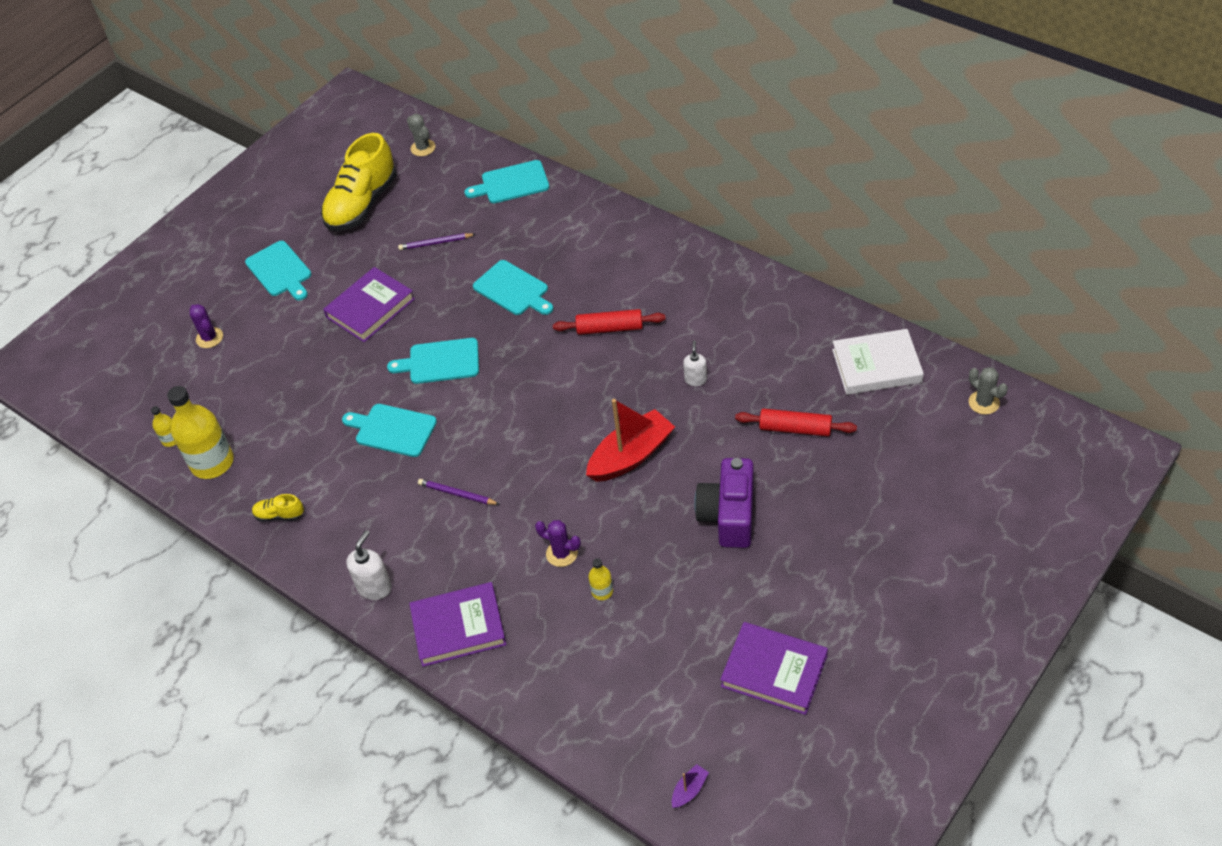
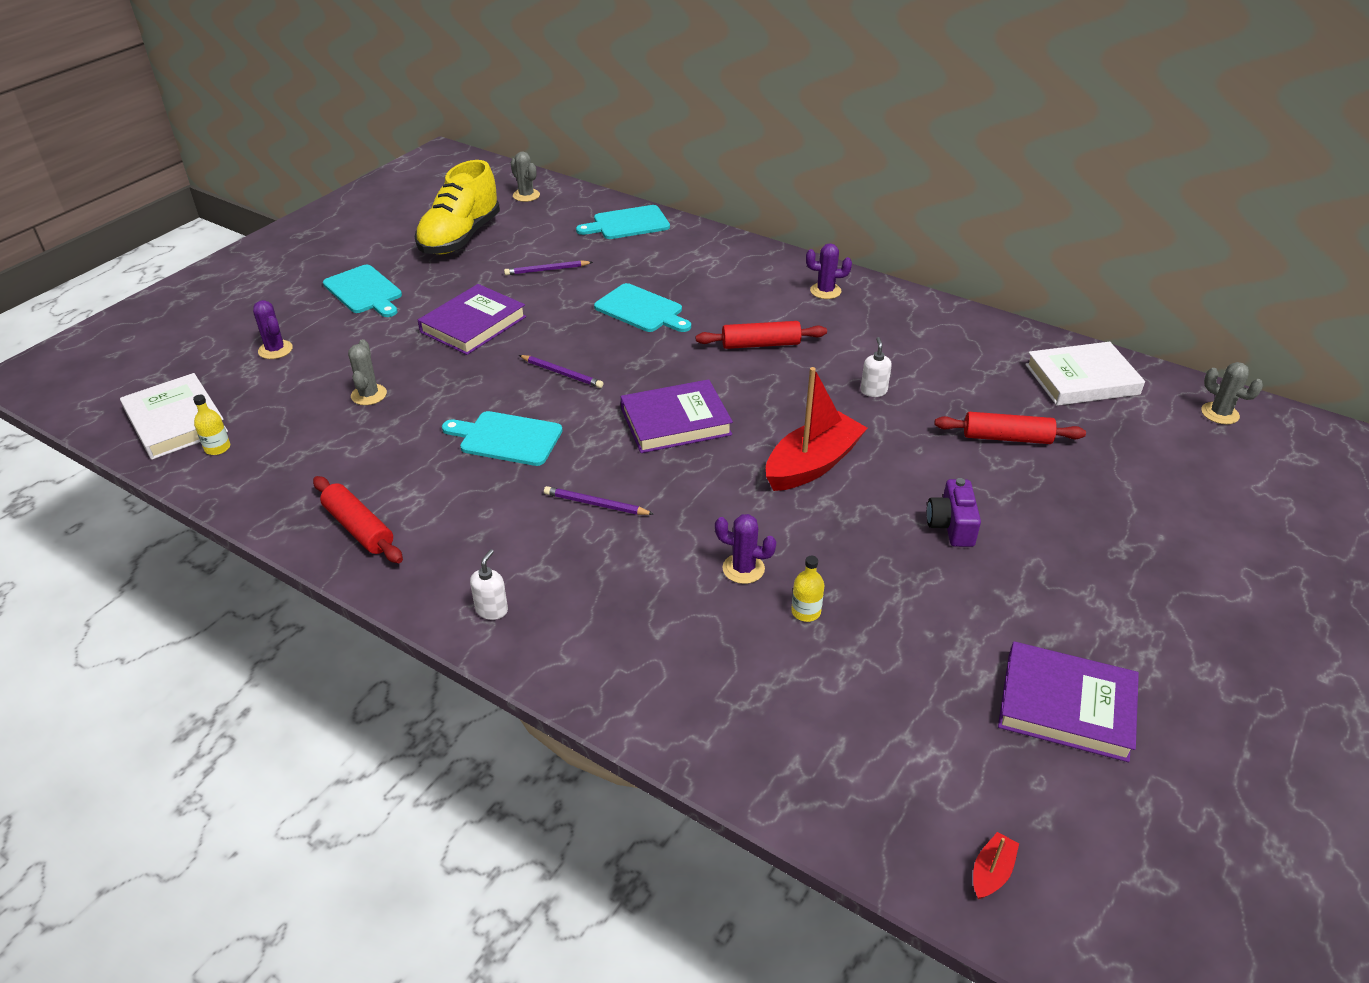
camera: 10 degrees left, 10 degrees down
yellow bottle [167,386,234,479] -> none
yellow shoe [252,494,304,522] -> red rolling pin [313,476,403,563]
white soap dispenser [346,530,392,600] -> white soap dispenser [470,549,508,620], size x0.66
turquoise cutting board [387,338,479,384] -> purple pencil [519,355,603,388]
purple book [409,582,506,667] -> purple book moved to [621,379,733,453]
purple boat [672,764,709,808] -> red boat [973,832,1019,899]
purple camera [694,458,754,548] -> purple camera [927,478,981,547], size x0.62
none -> white book [120,373,228,460]
none -> grey cactus [348,339,387,405]
none -> purple cactus [806,243,852,299]

